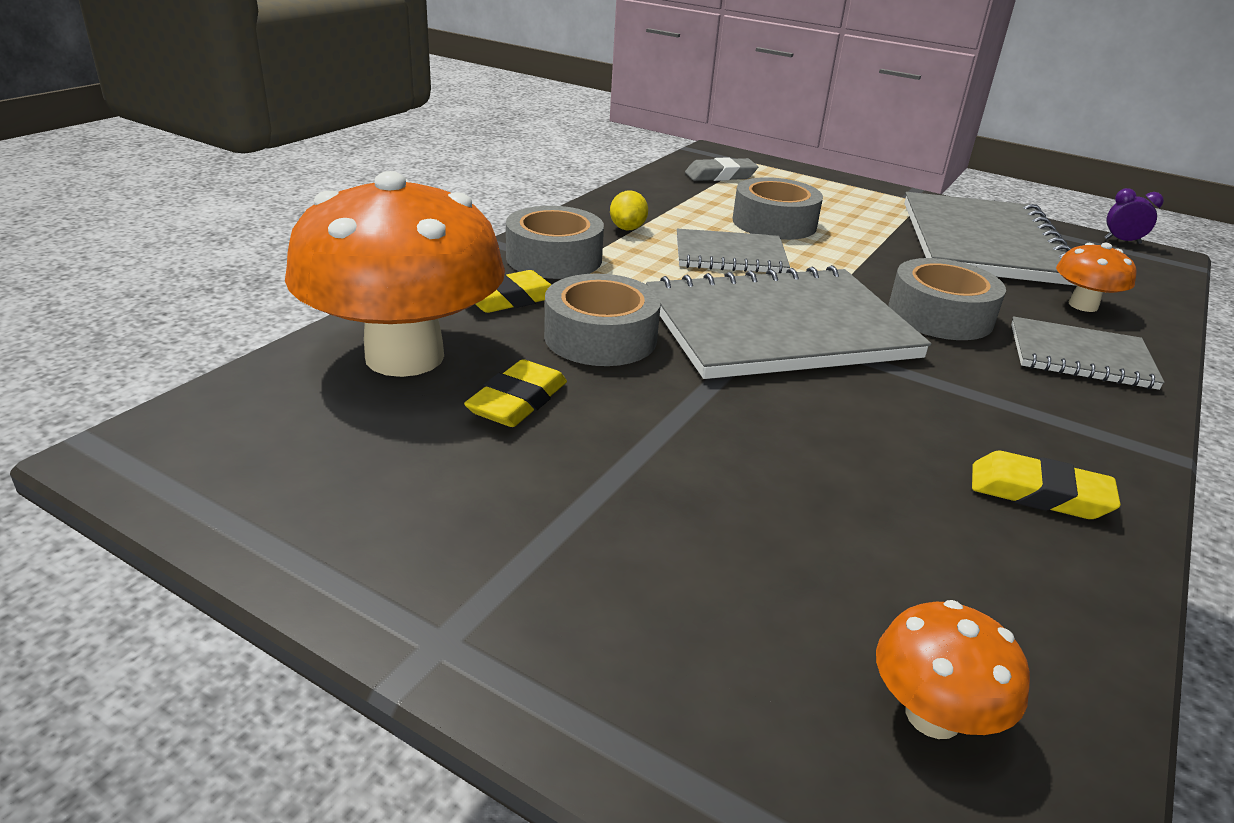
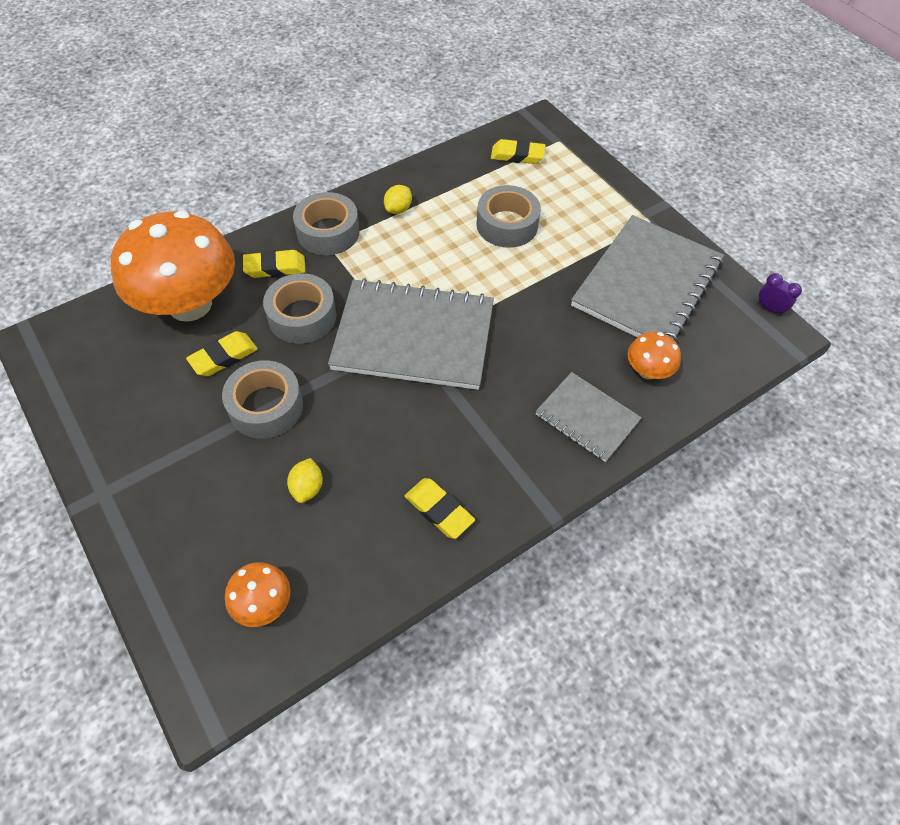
camera: 25 degrees right, 25 degrees up
grey notebook [677,229,790,273] -> none
grey eraser [685,157,758,181] -> yellow eraser [491,139,546,164]
grey tape [888,258,1006,340] -> grey tape moved to [222,360,303,439]
none -> yellow lemon [287,458,323,503]

